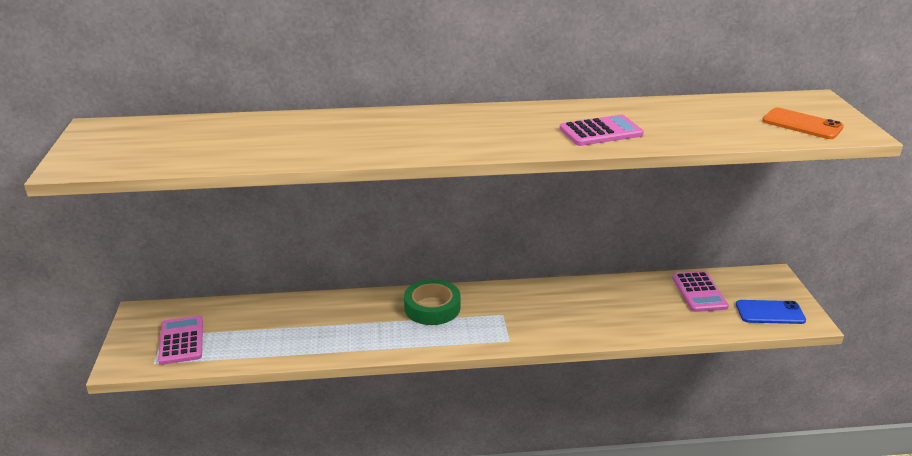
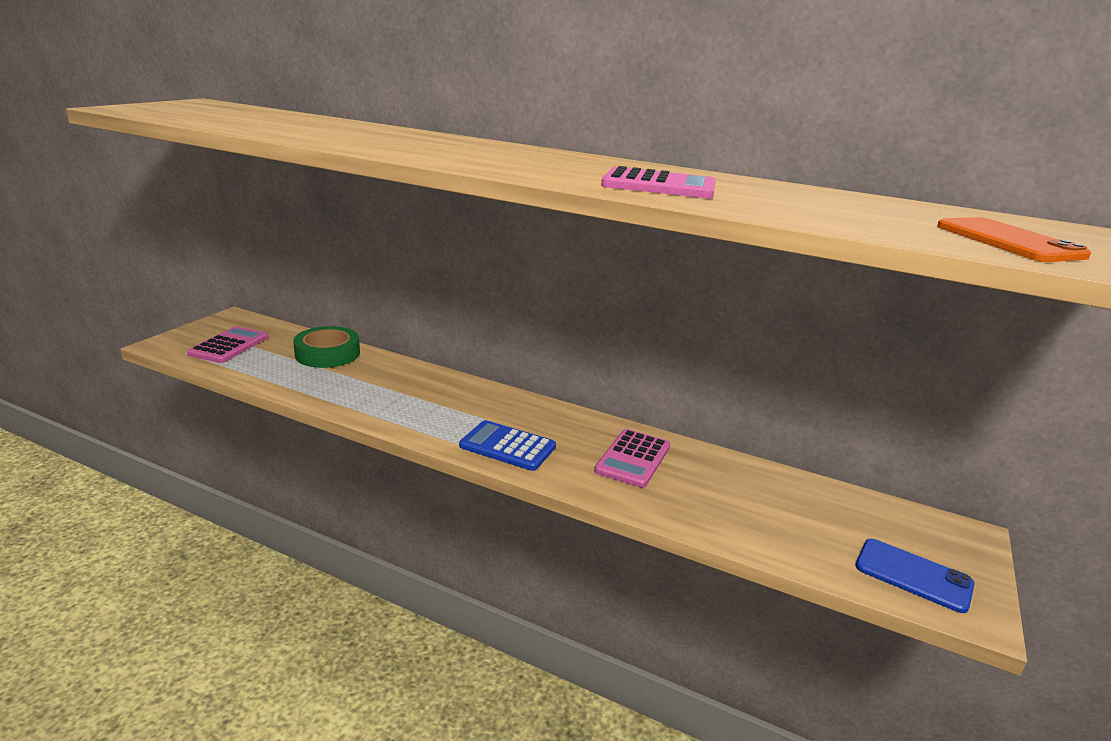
camera: 30 degrees right, 5 degrees down
green tape [404,279,461,325] -> green tape moved to [293,326,360,368]
pink calculator [672,271,729,312] -> pink calculator moved to [594,429,671,488]
none -> blue calculator [459,420,556,471]

